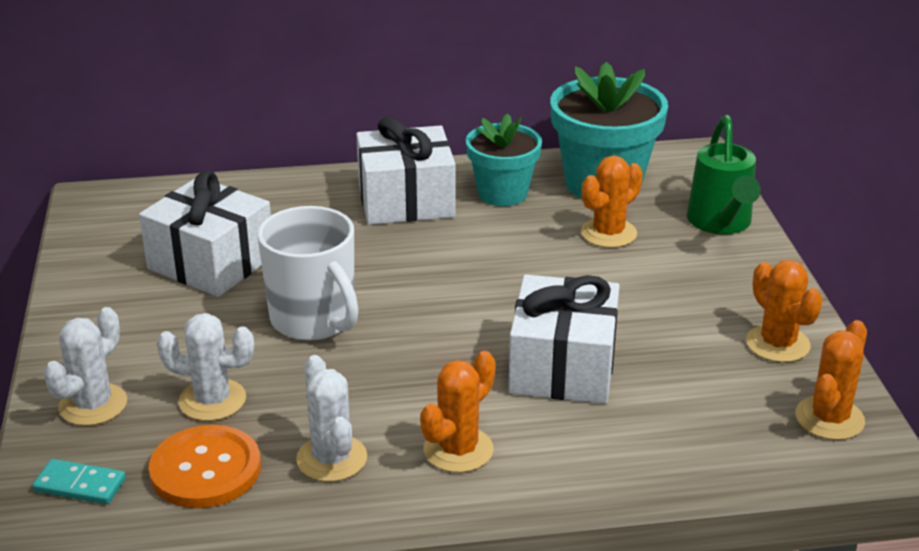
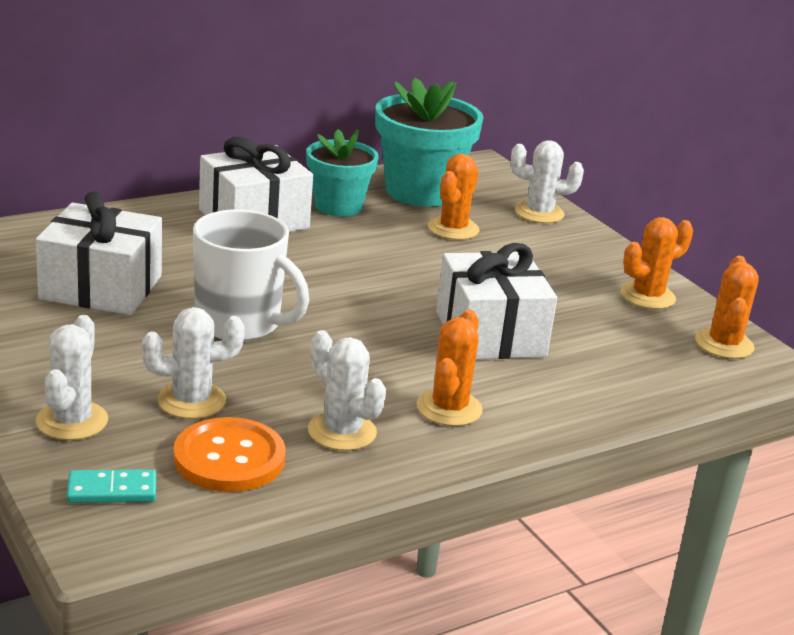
camera: 25 degrees left, 5 degrees down
green watering can [687,115,761,234] -> white cactus [511,140,584,223]
orange cactus [746,260,823,362] -> orange cactus turned 75 degrees counterclockwise [620,217,693,309]

